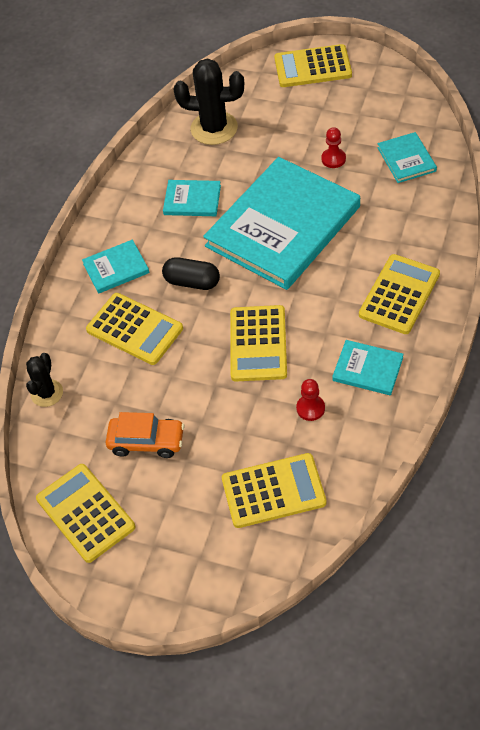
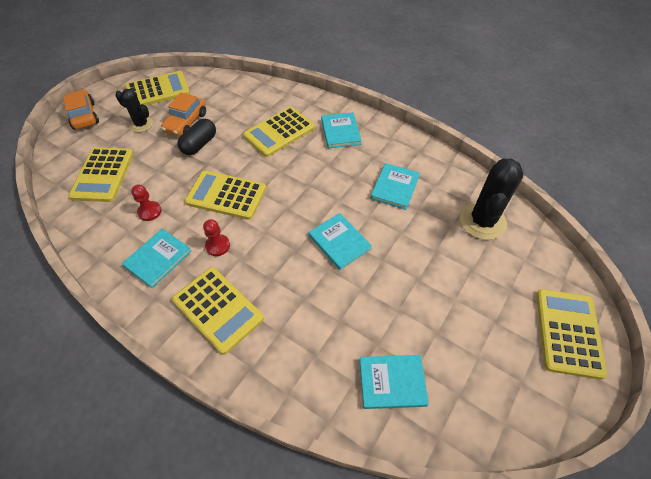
camera: 100 degrees right, 0 degrees up
black cactus [26,353,63,407] -> black cactus moved to [115,89,153,132]
black capsule [162,257,220,290] -> black capsule moved to [177,119,216,155]
turquoise book [203,157,360,290] -> turquoise book [309,213,372,270], size x0.43
red pawn [321,127,346,168] -> red pawn moved to [203,219,230,256]
none -> orange car [63,89,99,130]

